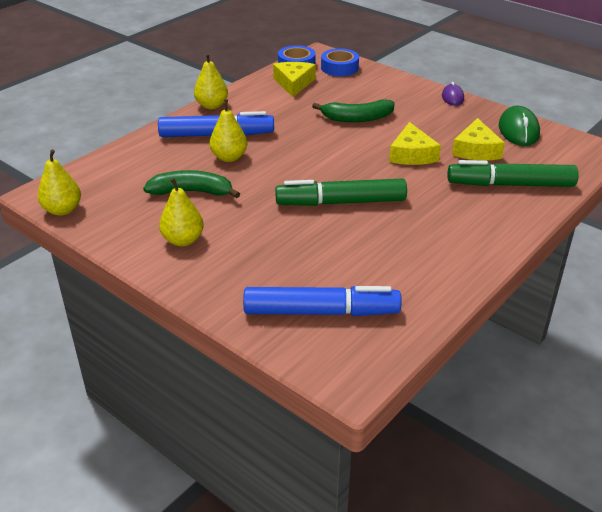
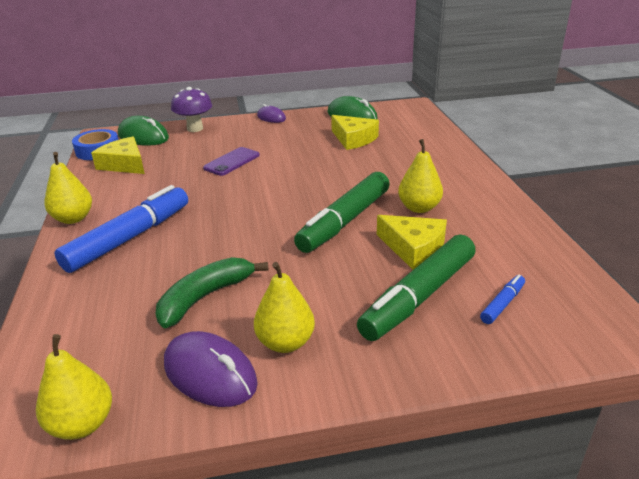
camera: 50 degrees left, 5 degrees down
yellow pear [209,99,247,162] -> yellow pear moved to [398,139,443,213]
blue marker [243,286,401,316] -> blue marker [480,275,525,324], size x0.44
green banana [312,100,395,122] -> purple phone [203,147,260,176]
blue tape [321,48,359,76] -> green mouse [118,116,169,146]
yellow cheese [389,122,441,165] -> yellow cheese moved to [377,215,447,270]
green marker [447,160,579,187] -> green marker moved to [357,234,475,341]
none -> purple mouse [164,331,258,407]
none -> purple mushroom [171,87,212,132]

